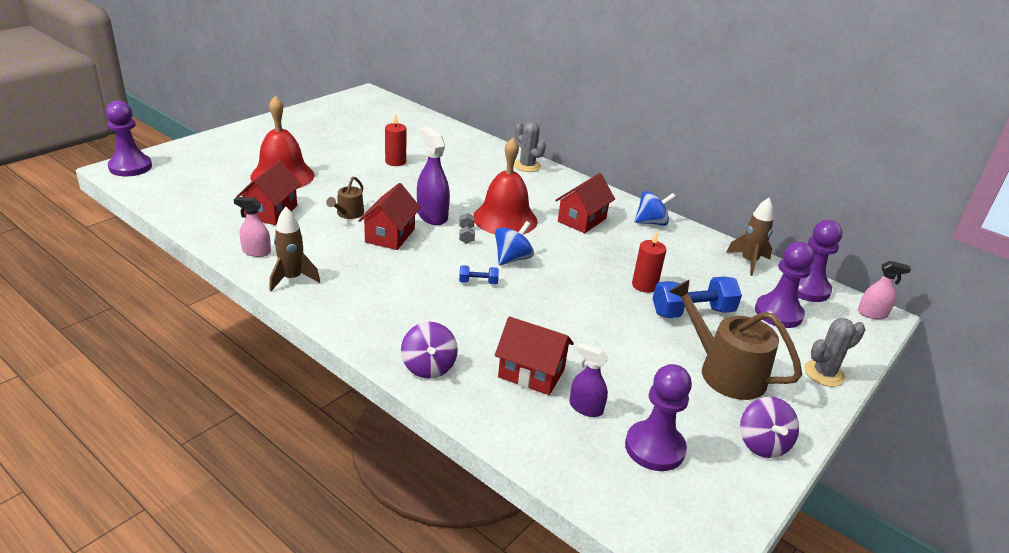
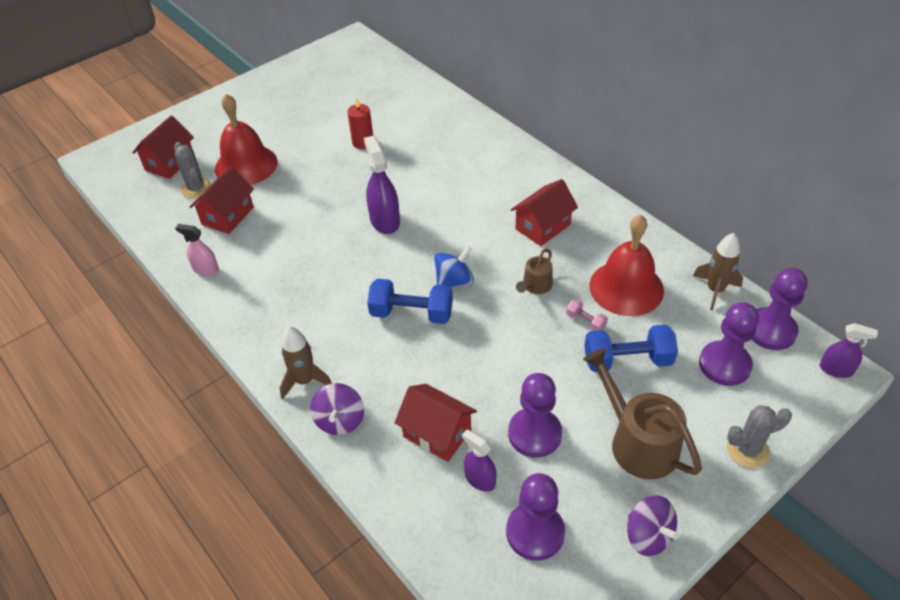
camera: 15 degrees right, 15 degrees up
purple pawn [105,100,152,176] -> purple pawn moved to [508,373,562,458]
brown rocket [270,207,320,291] -> brown rocket moved to [280,327,332,400]
brown watering can [326,177,364,219] -> brown watering can moved to [516,249,553,294]
red house [358,183,421,250] -> red house moved to [132,115,194,179]
grey dumbbell [459,213,475,244] -> none
blue dumbbell [459,265,499,284] -> blue dumbbell [367,279,453,324], size x2.04
red bell [473,138,538,234] -> red bell moved to [590,215,664,316]
grey cactus [514,122,546,172] -> grey cactus moved to [174,142,211,199]
red candle [632,231,667,293] -> pink dumbbell [566,299,608,331]
blue spinning top [635,191,676,226] -> none
purple spinning top [740,397,799,458] -> purple spinning top turned 45 degrees counterclockwise [627,496,679,556]
pink spray bottle [858,261,911,320] -> purple spray bottle [820,323,878,378]

